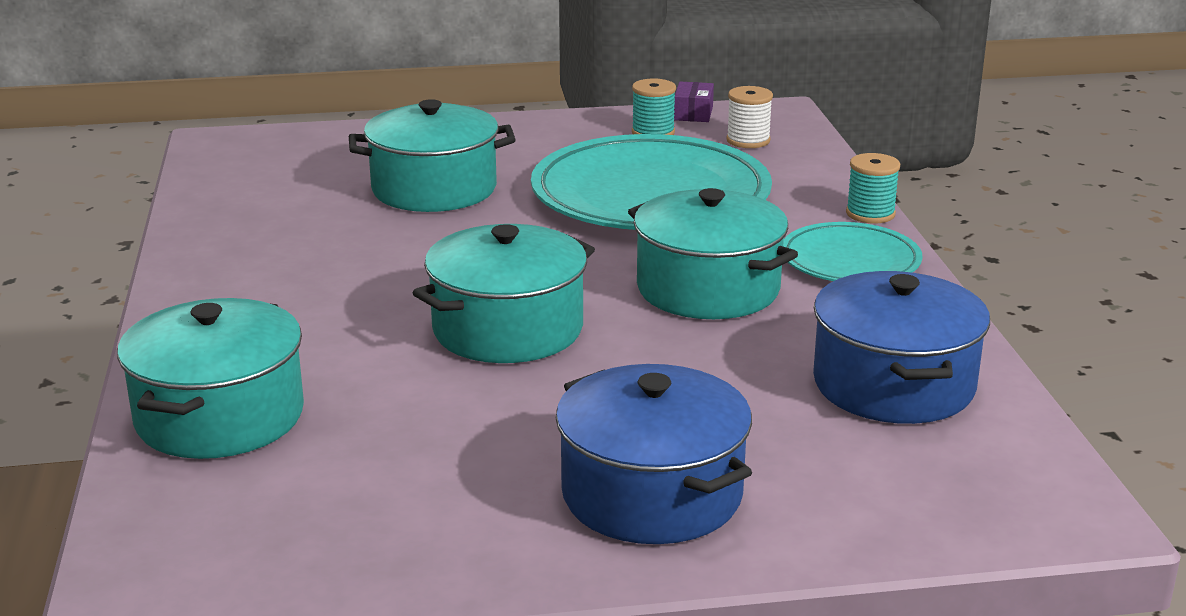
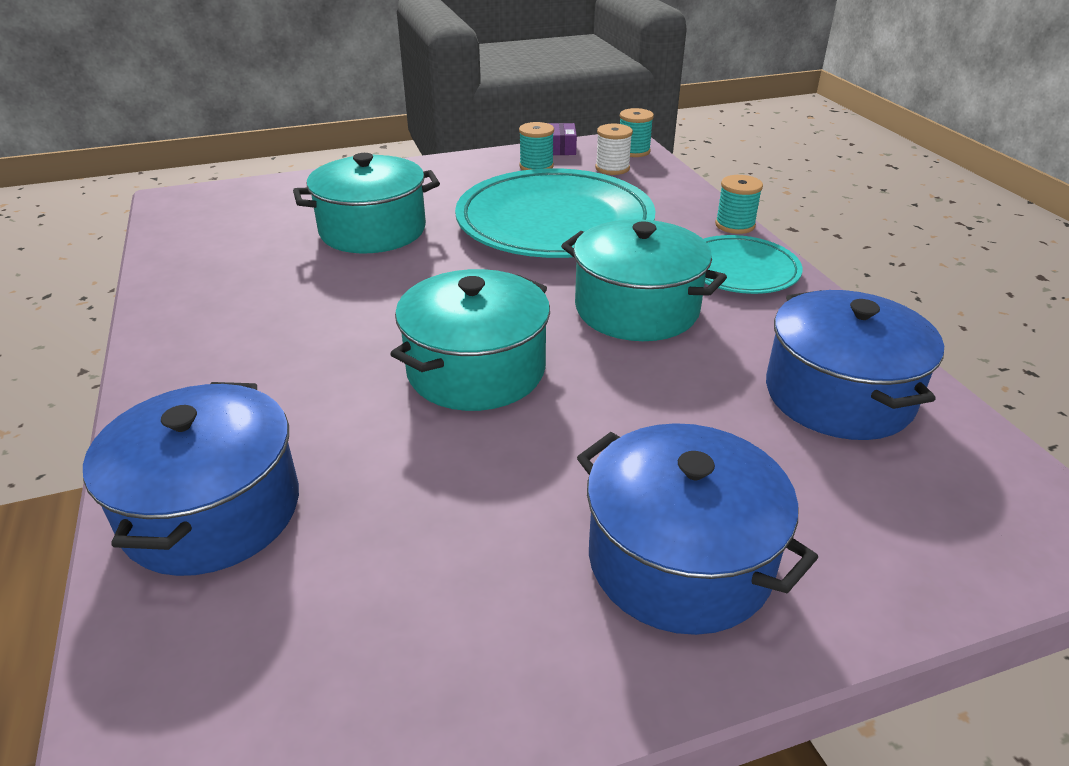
camera: 10 degrees left, 10 degrees up
turquoise pot [117,298,304,459] -> blue pot [83,382,299,576]
none -> turquoise spool [620,108,654,157]

